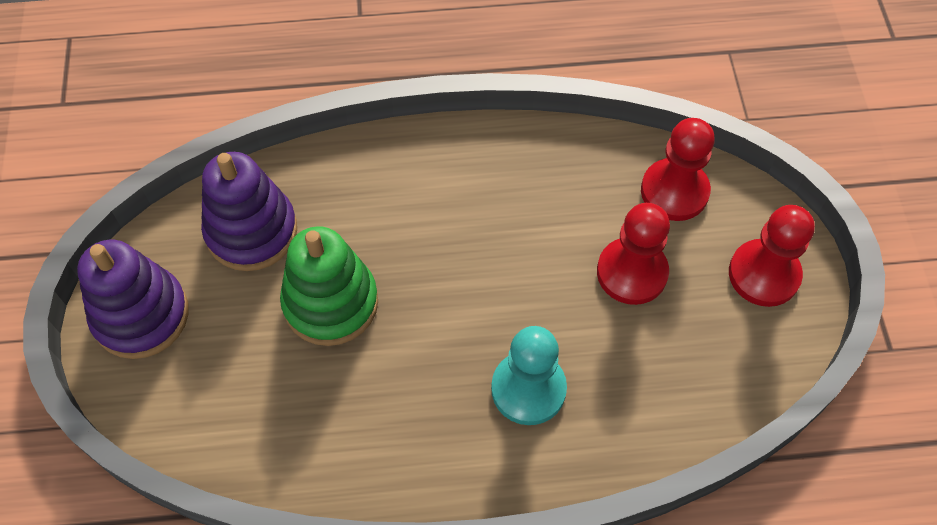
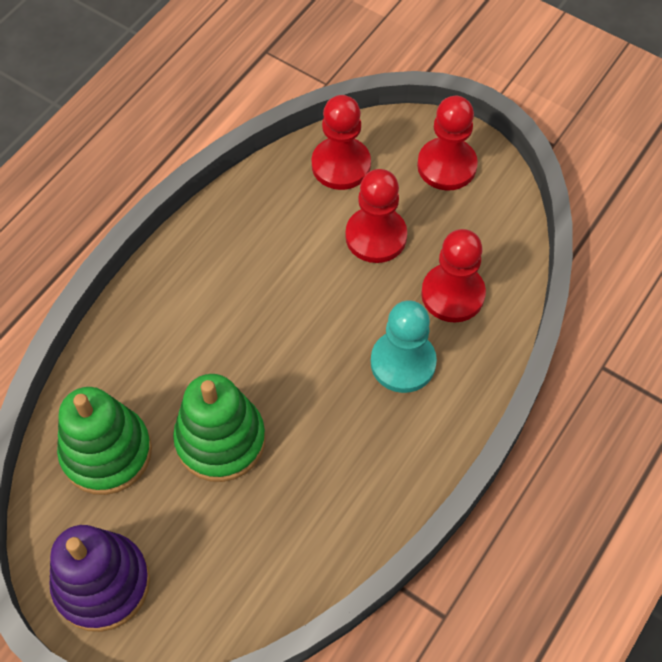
camera: 50 degrees left, 0 degrees up
purple stacking toy [201,152,297,271] -> green stacking toy [57,387,152,495]
none -> red pawn [421,229,486,323]

